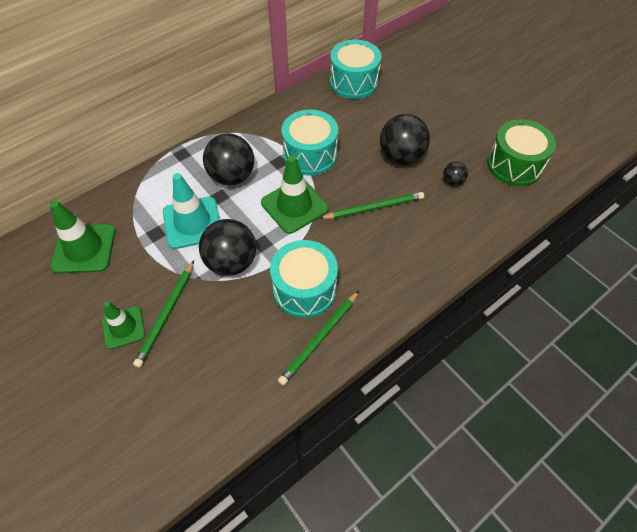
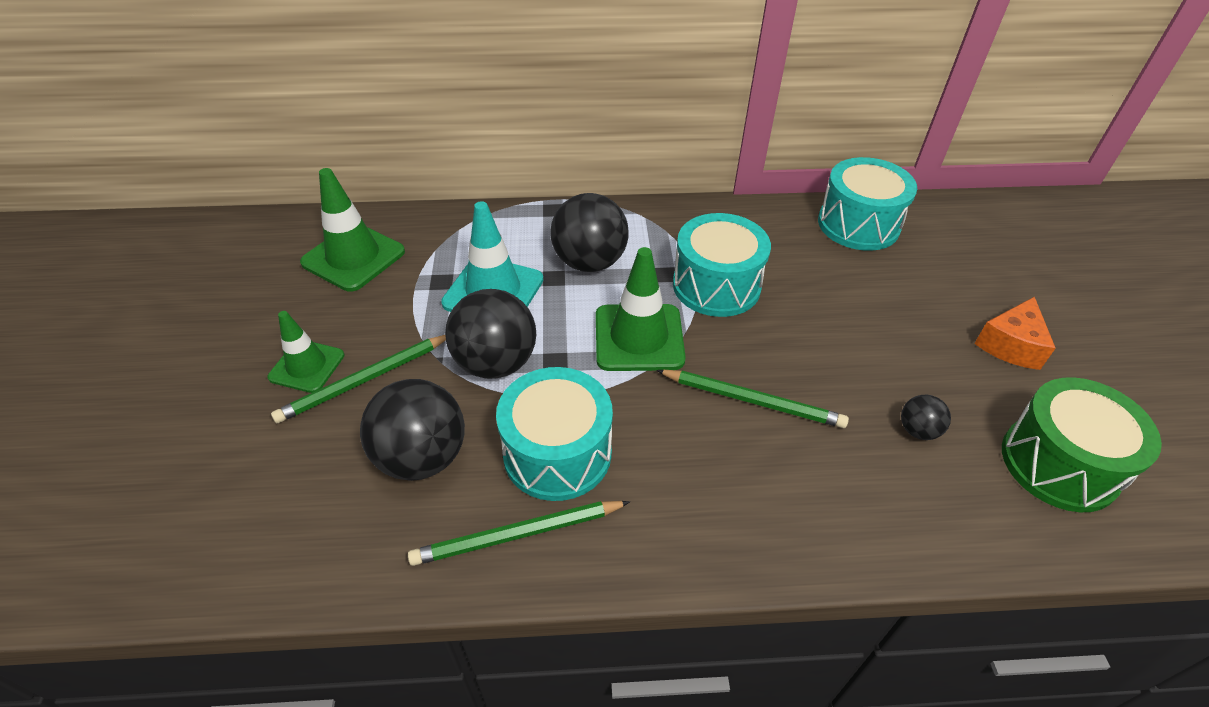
camera: 35 degrees right, 10 degrees down
black ball [380,114,430,165] -> black ball moved to [360,379,465,481]
none -> orange cheese [974,296,1056,370]

